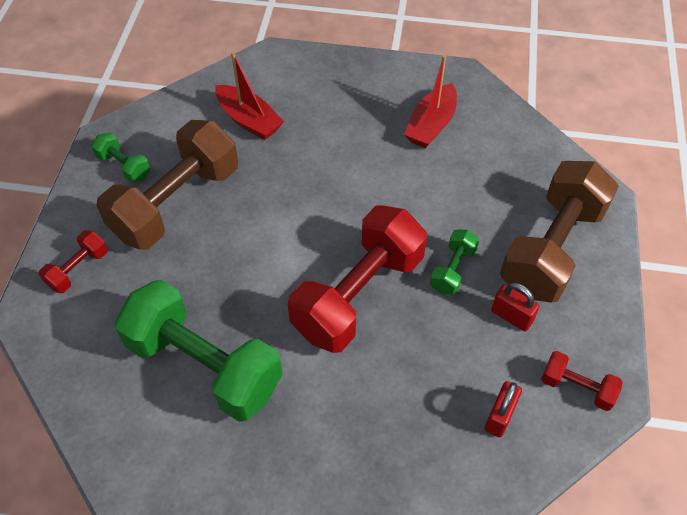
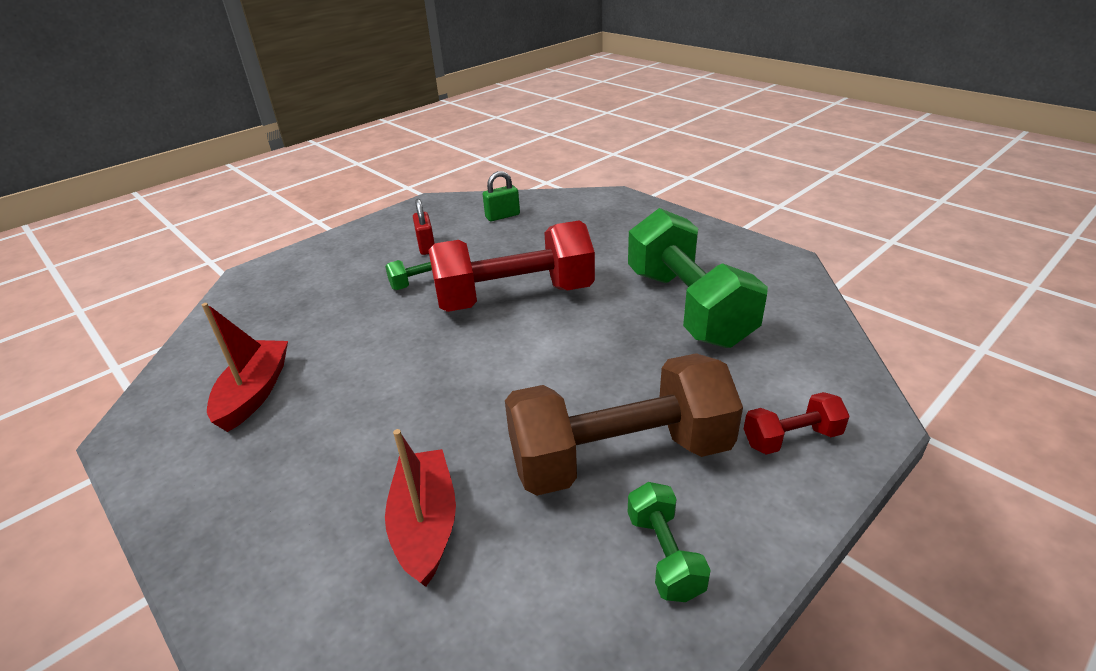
camera: 140 degrees left, 20 degrees down
red boat [404,55,457,148] -> red boat turned 60 degrees counterclockwise [202,303,288,432]
red padlock [485,381,522,437] -> green padlock [483,171,520,221]
brown dumbbell [500,161,619,303] -> none
red dumbbell [541,351,623,411] -> none

